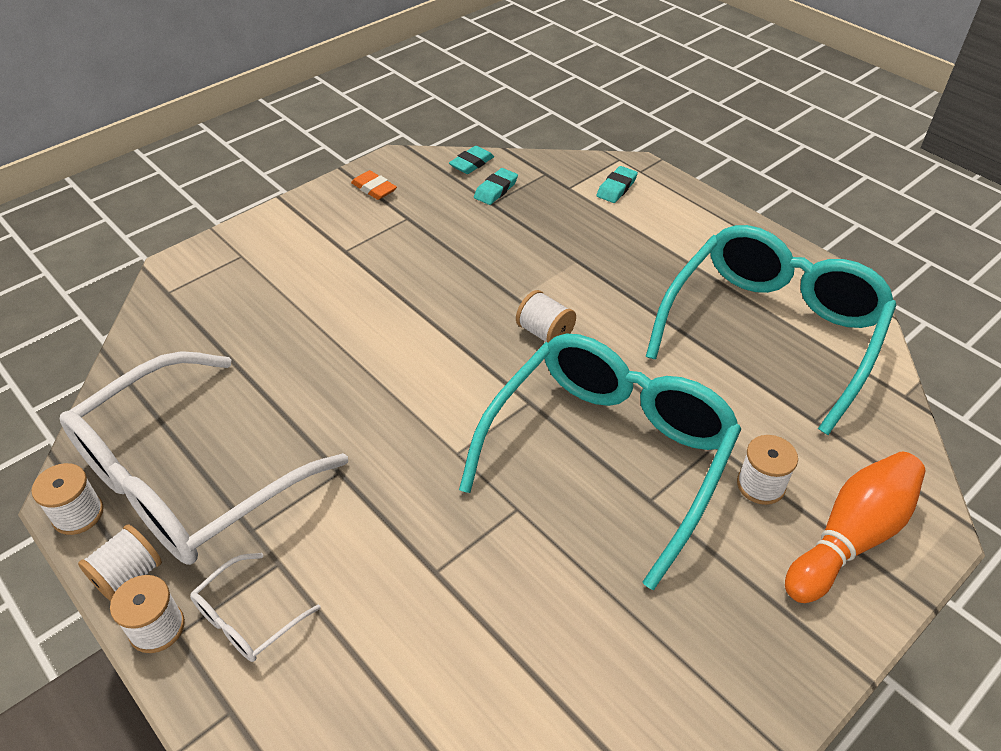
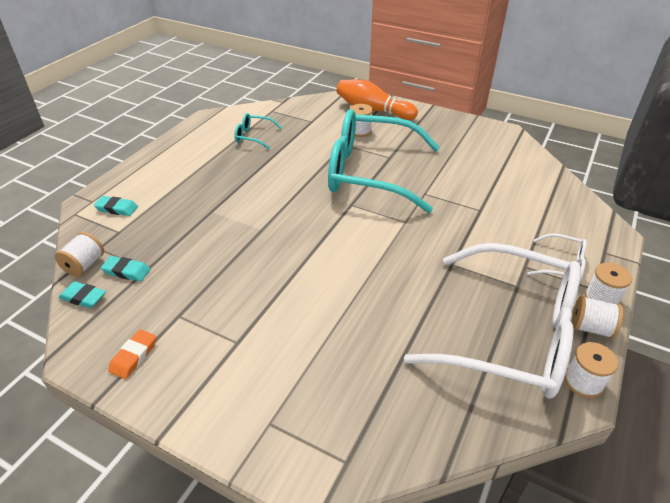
camera: 110 degrees left, 5 degrees down
white spool [516,290,576,343] -> white spool moved to [54,232,104,277]
turquoise glasses [646,225,896,435] -> turquoise glasses [234,113,282,149], size x0.40

